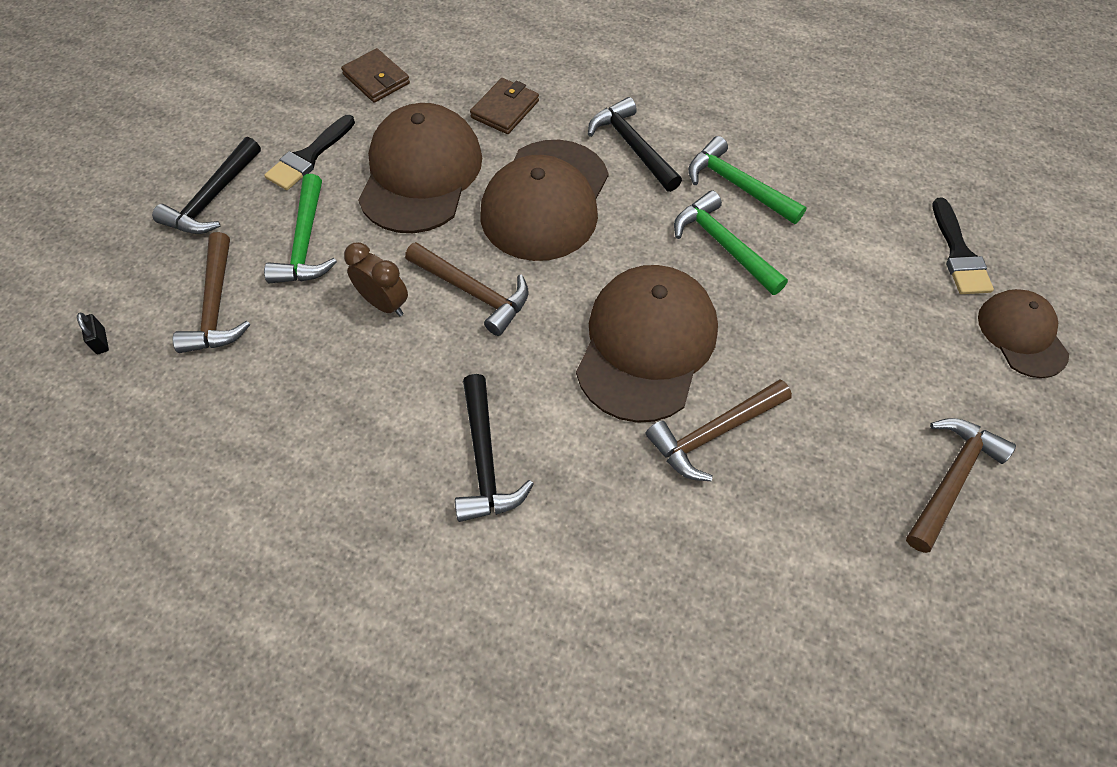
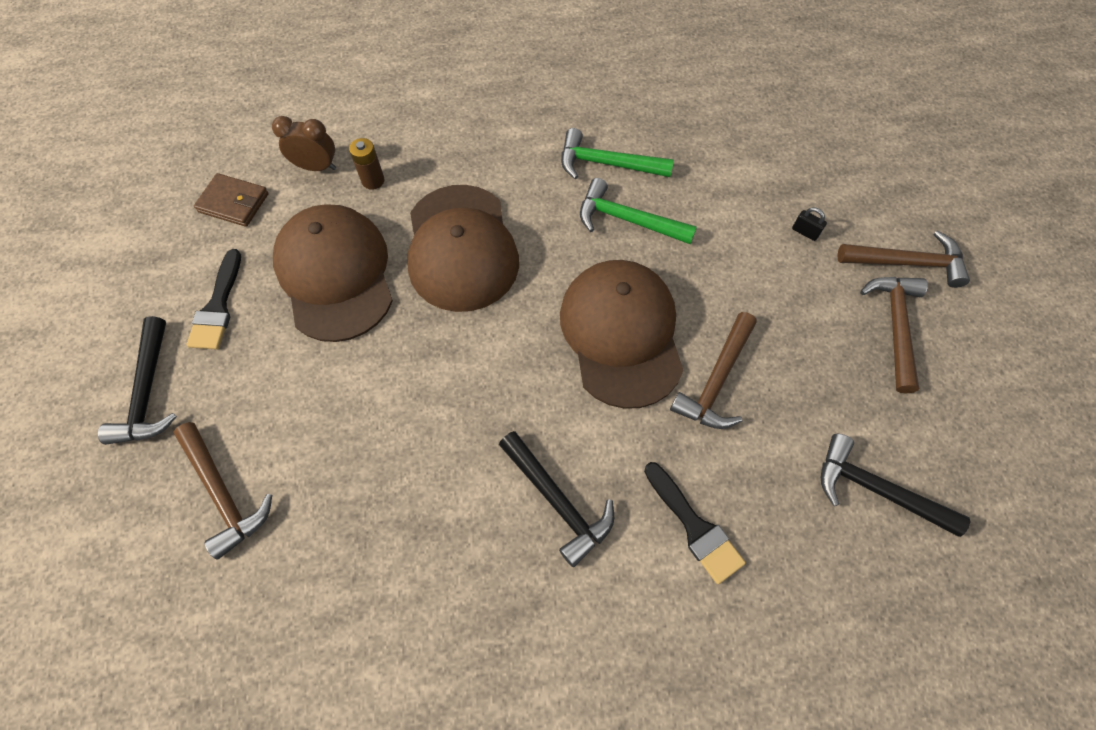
camera: 30 degrees left, 5 degrees up
black padlock [77,313,109,354] -> black padlock moved to [792,207,827,241]
green hammer [264,174,337,283] -> none
brown clock [344,242,408,316] -> brown clock moved to [272,116,336,171]
brown hammer [405,242,529,336] -> brown hammer moved to [837,231,970,288]
brown wallet [470,78,539,134] -> brown battery [349,138,384,190]
black hammer [588,97,682,192] -> black hammer moved to [821,434,971,537]
black brush [932,198,994,294] -> black brush moved to [644,462,746,584]
brown cap [978,289,1069,378] -> none

